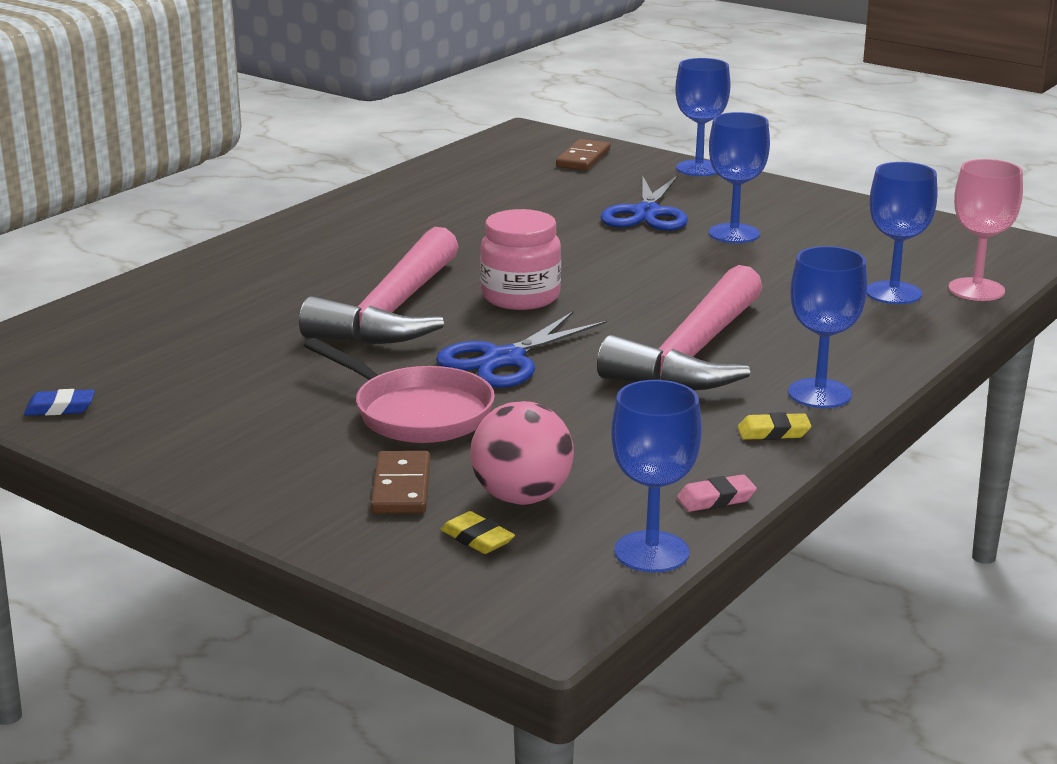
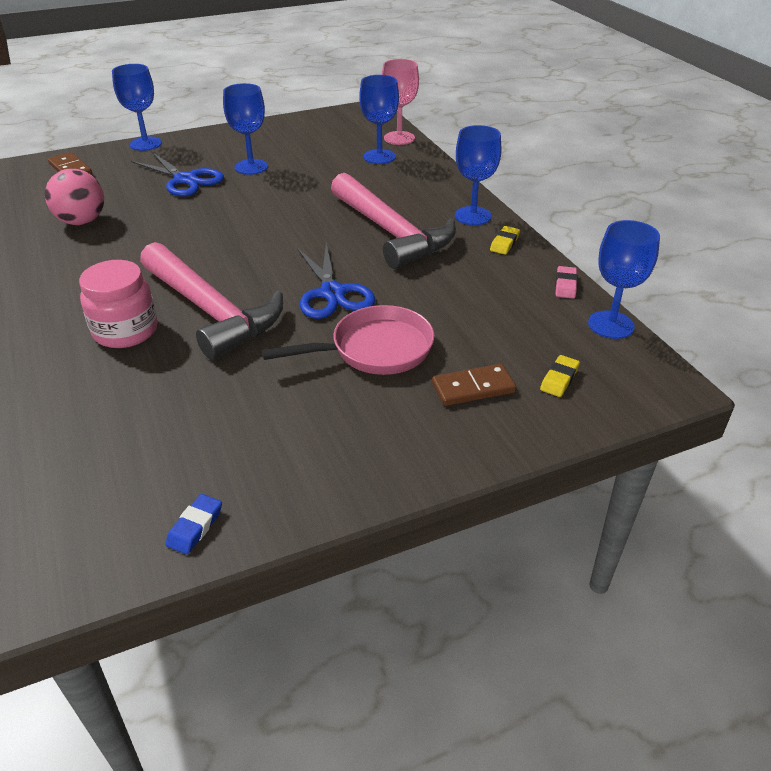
camera: 60 degrees left, 15 degrees up
brown domino [371,451,430,514] -> brown domino turned 45 degrees counterclockwise [432,364,516,406]
yellow eraser [440,511,515,554] -> yellow eraser turned 45 degrees counterclockwise [540,355,580,397]
pink ball [470,401,574,505] -> pink ball moved to [45,169,104,225]
pink jar [480,209,561,310] -> pink jar moved to [79,260,158,348]

